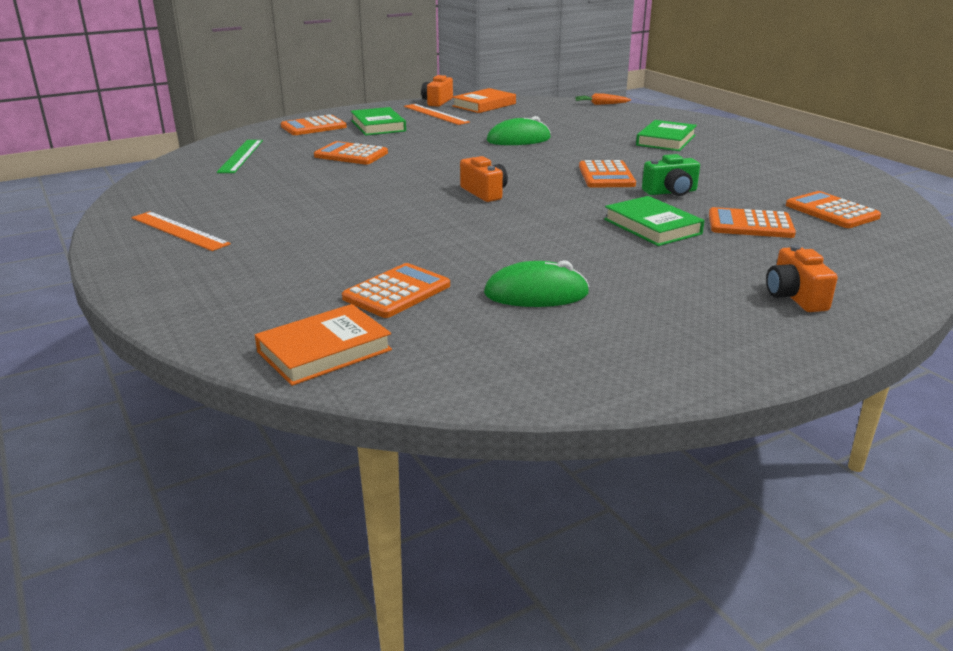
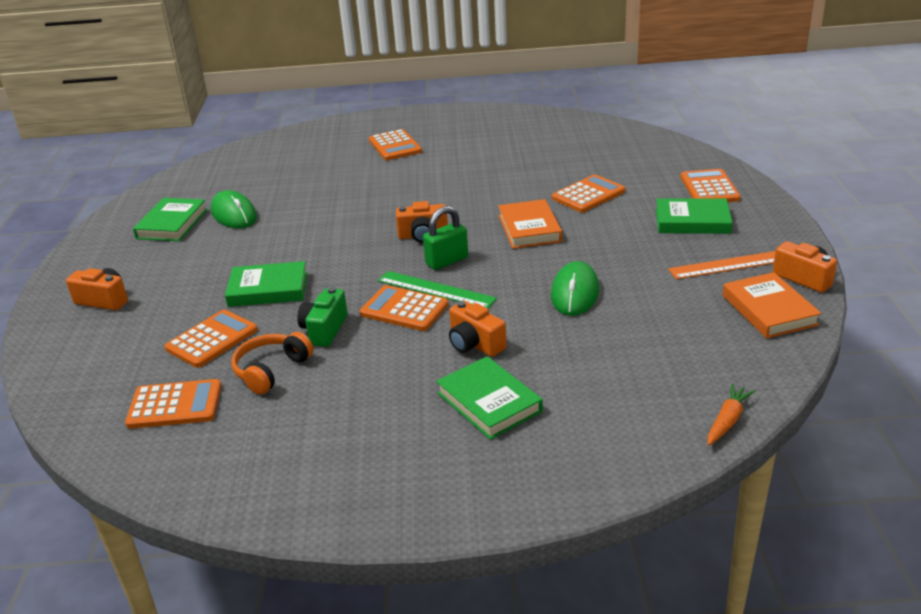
camera: 120 degrees right, 5 degrees up
orange ruler [131,211,231,251] -> none
green ruler [217,140,263,173] -> green ruler moved to [378,271,497,309]
orange book [255,304,392,386] -> orange book moved to [498,199,562,249]
orange calculator [342,263,450,318] -> orange calculator moved to [369,129,422,160]
green mouse [484,260,590,307] -> green mouse turned 60 degrees counterclockwise [211,190,257,228]
none -> green book [133,198,207,241]
none -> orange headphones [231,332,314,395]
none -> green padlock [423,206,468,270]
none -> orange camera [449,301,507,357]

